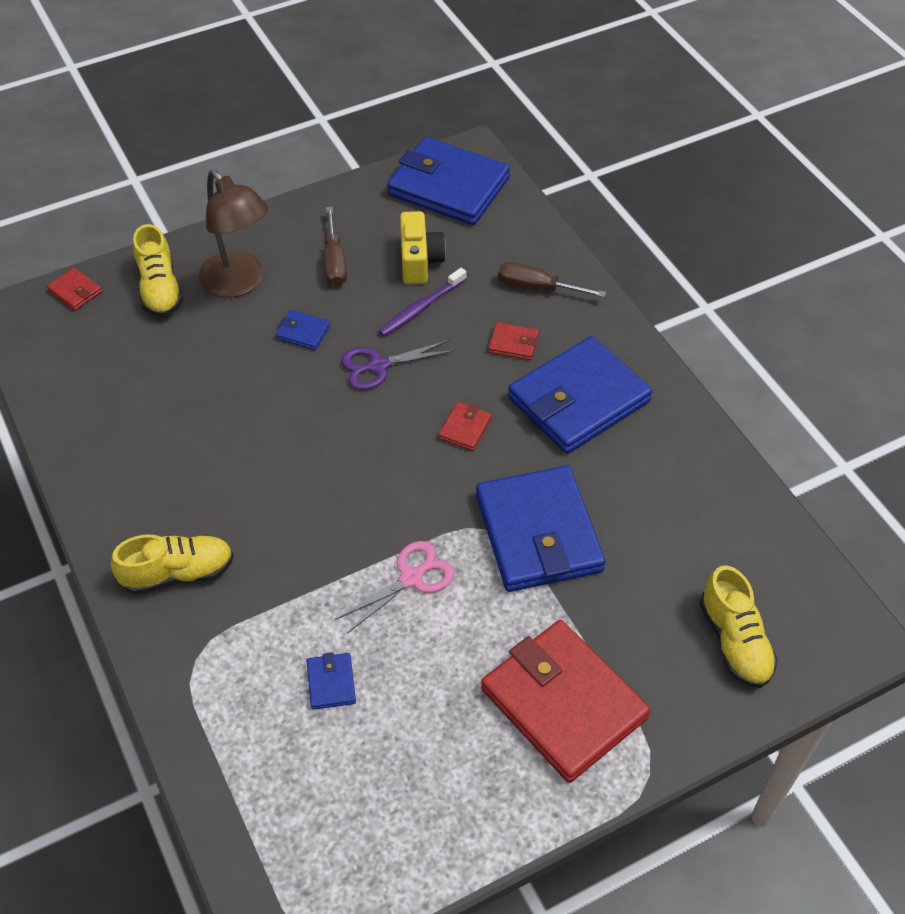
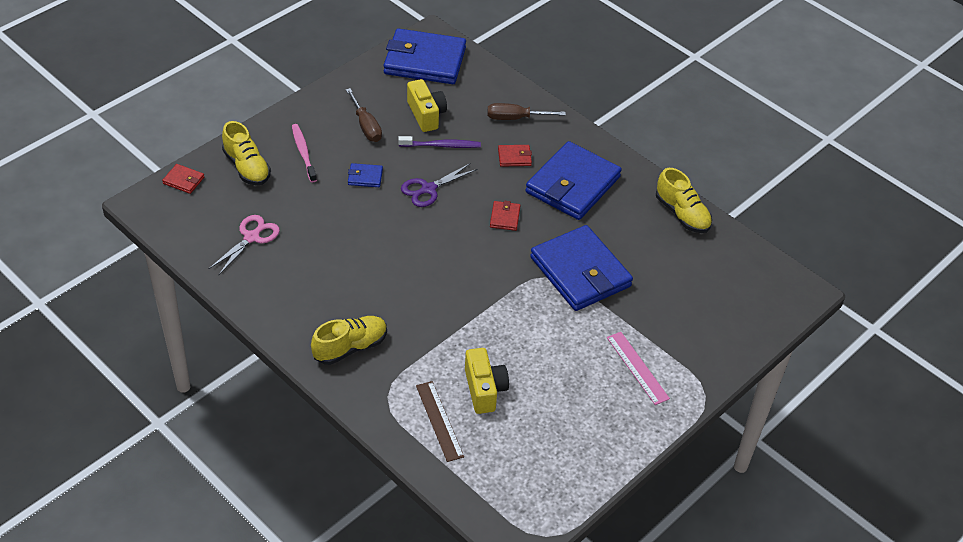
camera: 20 degrees left, 5 degrees down
brown lamp [199,170,269,297] -> pink toothbrush [292,124,317,183]
blue wallet [306,652,356,710] -> yellow camera [465,348,509,414]
pink scissors [335,541,455,633] -> pink scissors moved to [209,215,280,275]
purple toothbrush [379,268,466,336] -> purple toothbrush turned 120 degrees counterclockwise [398,136,481,148]
red wallet [481,620,650,783] -> pink ruler [607,332,670,405]
yellow shoe [700,566,778,688] -> yellow shoe moved to [656,168,712,233]
none -> brown ruler [416,381,464,462]

